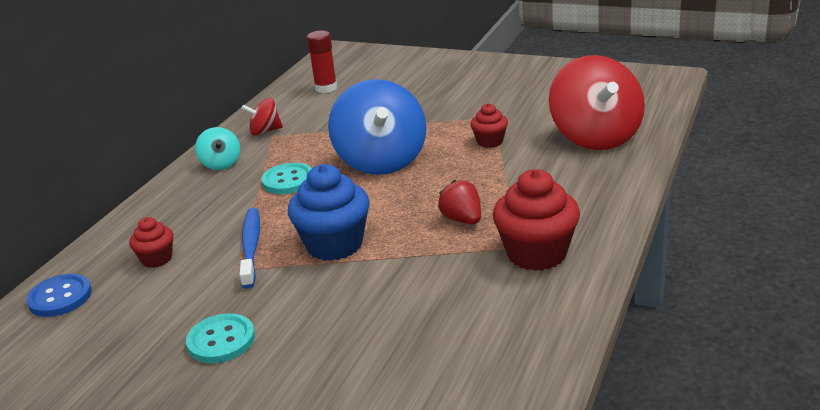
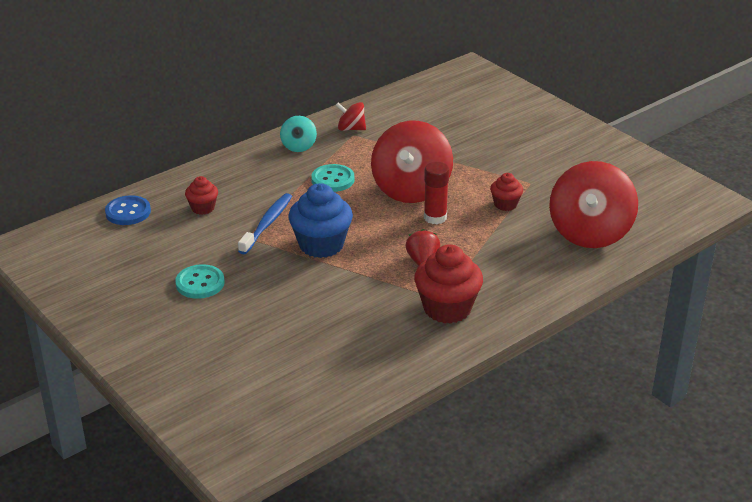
camera: 25 degrees right, 5 degrees up
red glue stick [307,31,337,93] -> red glue stick moved to [424,162,449,224]
blue spinning top [328,79,427,175] -> red spinning top [371,121,453,203]

